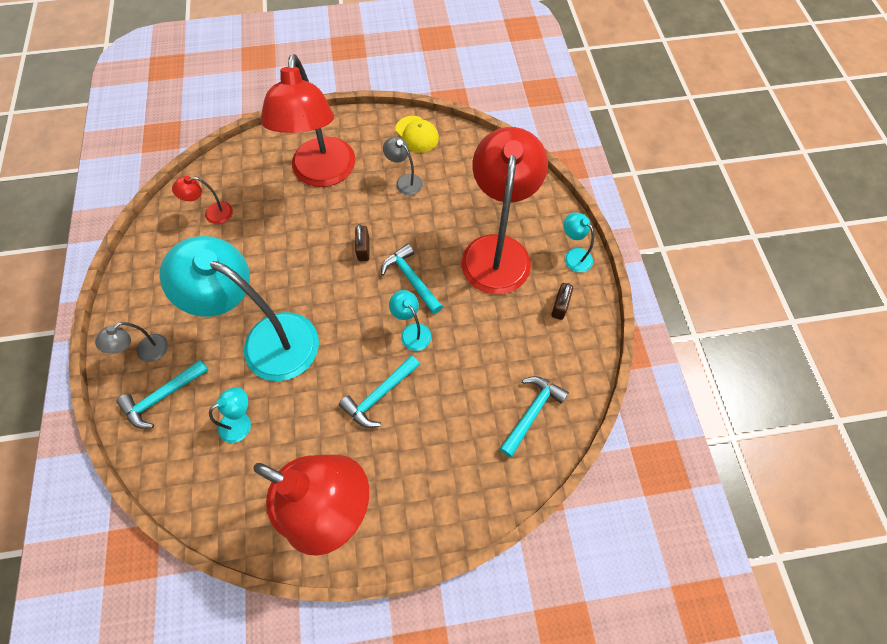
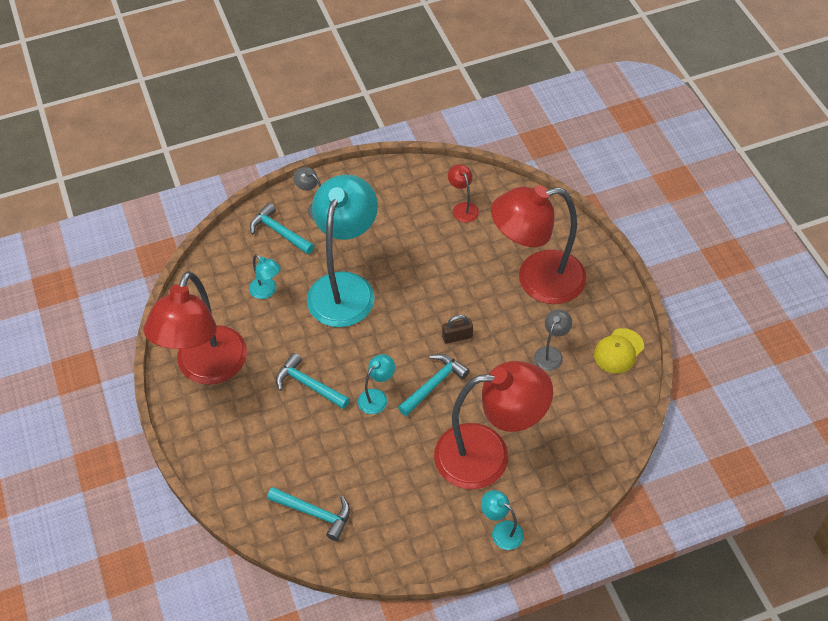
camera: 80 degrees right, 10 degrees down
brown padlock [551,283,573,320] -> none
turquoise lamp [564,213,594,273] -> turquoise lamp turned 90 degrees counterclockwise [481,490,524,550]

